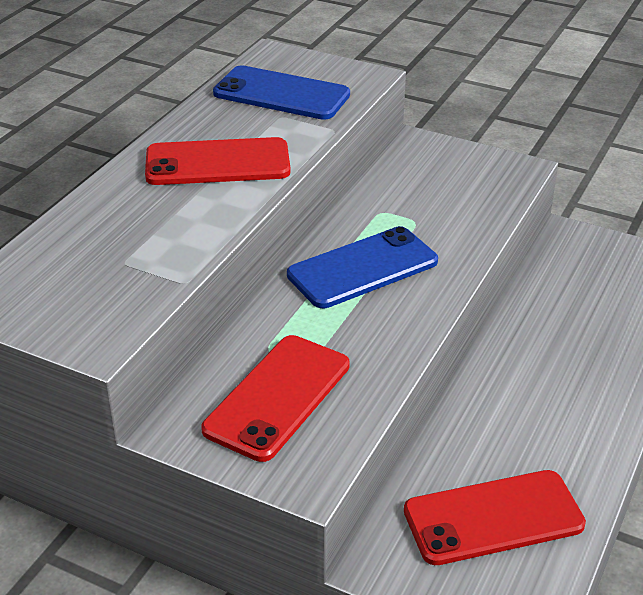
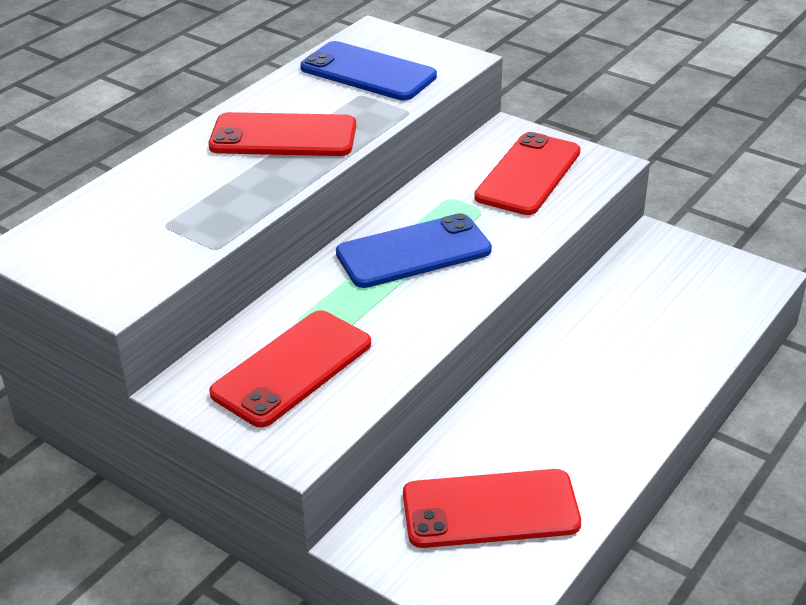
camera: 10 degrees right, 0 degrees up
none -> red phone [474,132,581,215]

